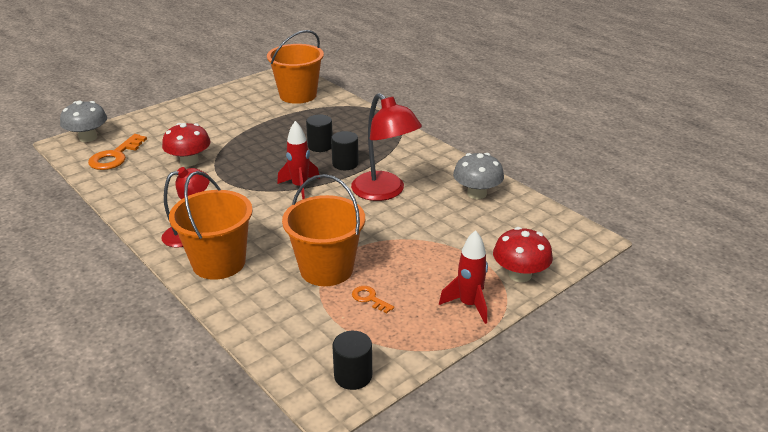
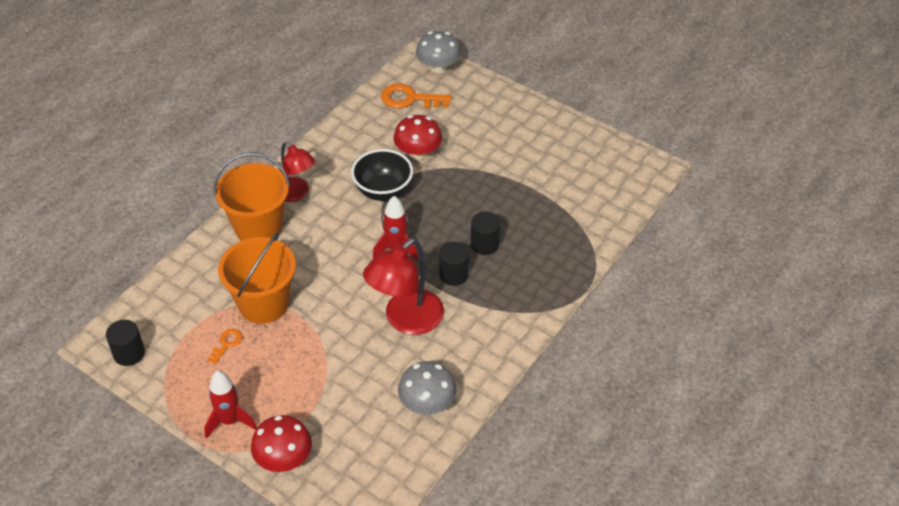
camera: 75 degrees right, 15 degrees up
orange bucket [267,30,324,104] -> none
none -> black bowl [351,149,413,201]

